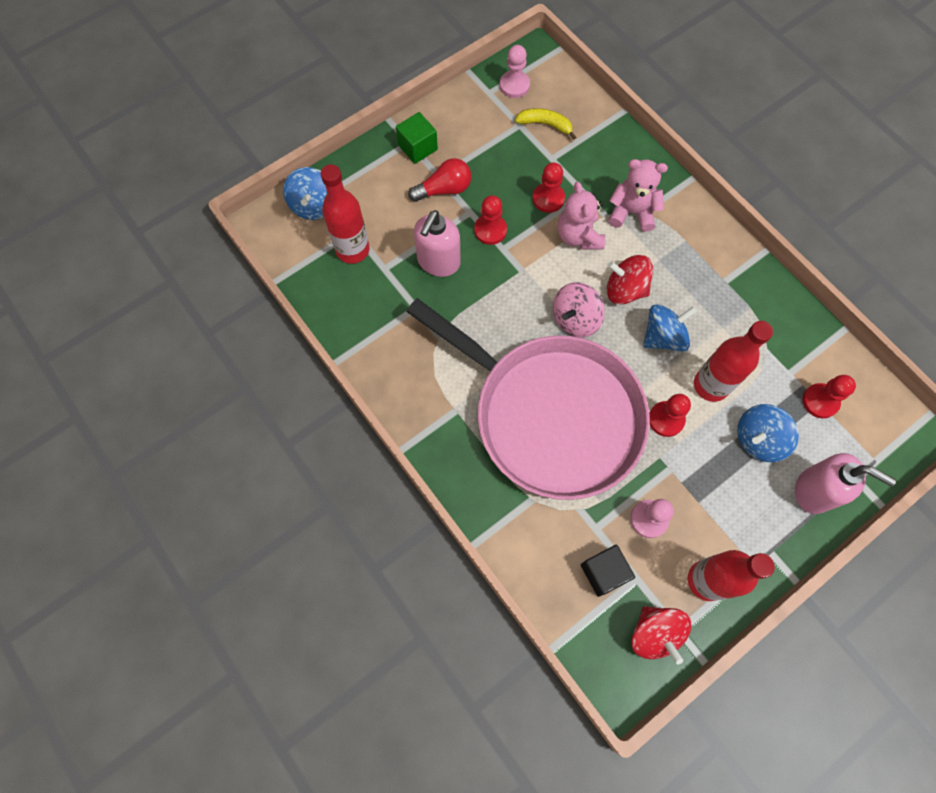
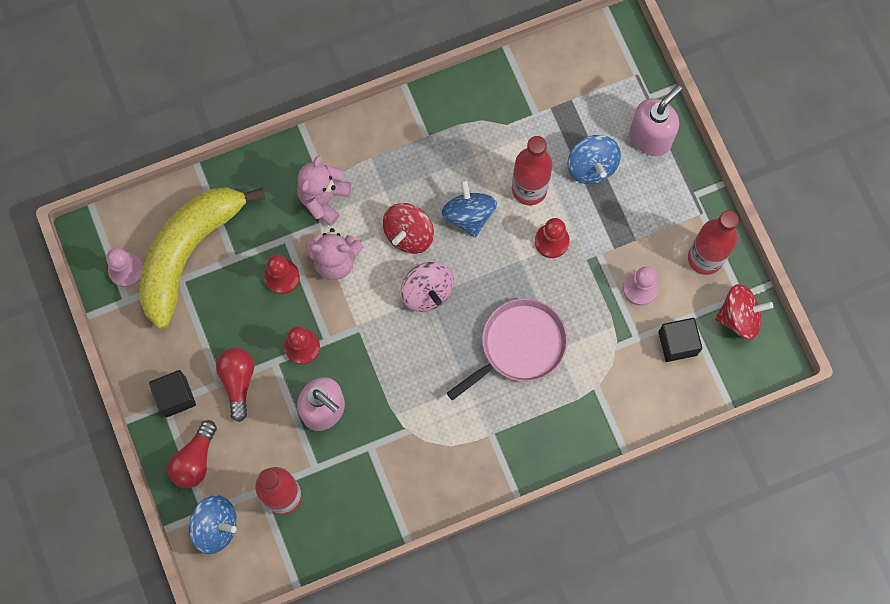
camera: 75 degrees left, 5 degrees up
green cube [396,112,438,164] -> black cube [149,370,196,418]
pink pan [406,298,650,500] -> pink pan [447,298,568,401], size x0.52
yellow banana [515,108,576,140] -> yellow banana [139,187,265,329], size x2.43
red pawn [803,375,856,418] -> none
none -> red light bulb [168,420,217,488]

